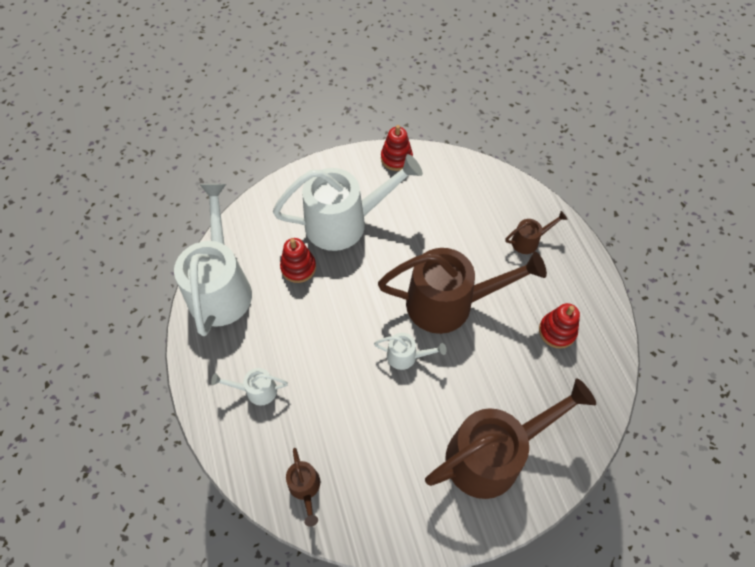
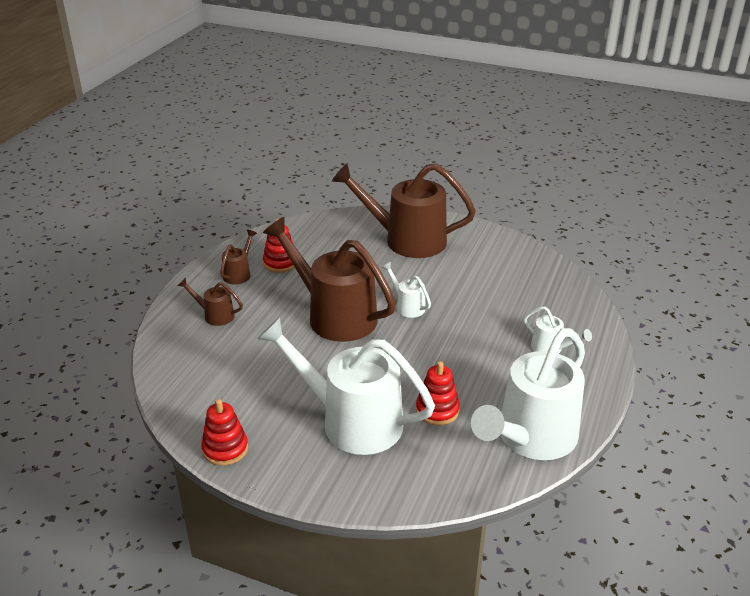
camera: 140 degrees left, 25 degrees down
brown watering can [286,448,320,527] -> brown watering can moved to [220,230,257,285]

